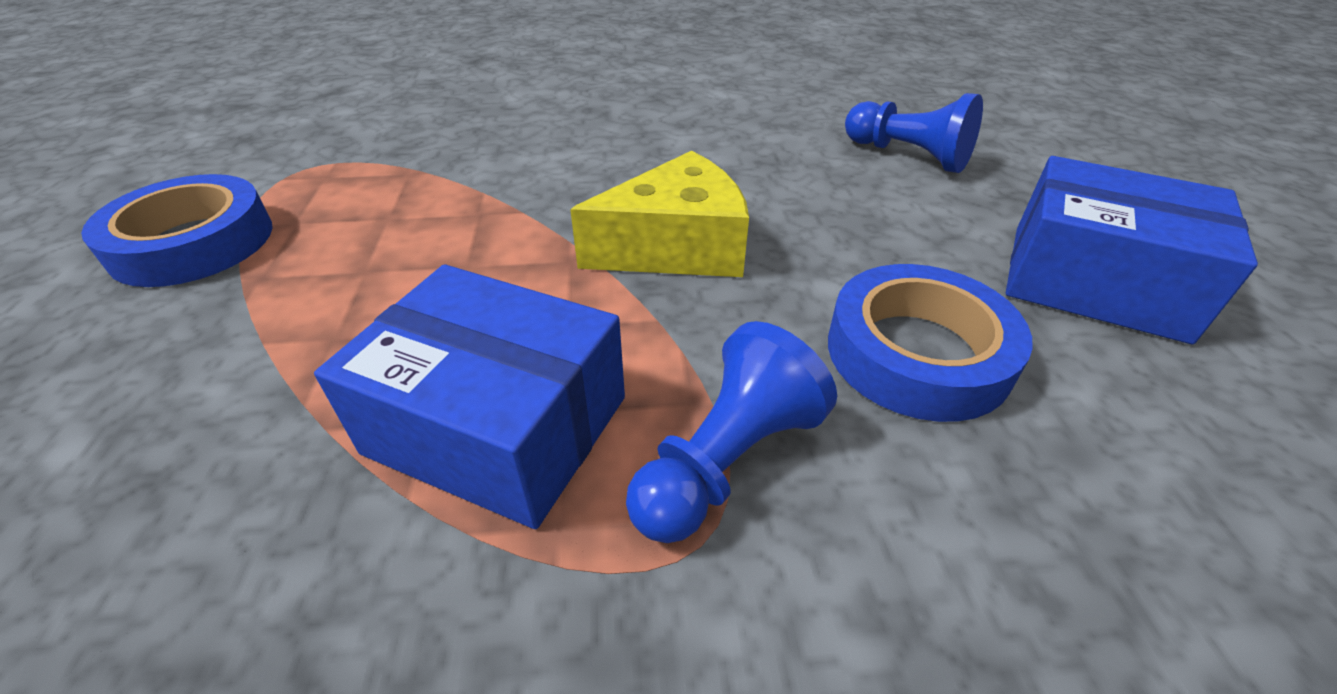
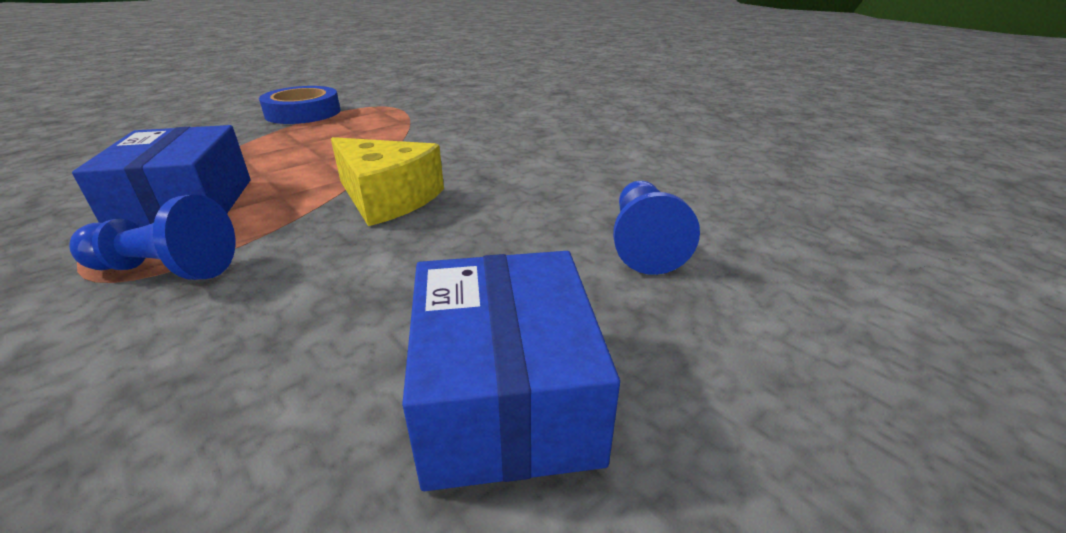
camera: 55 degrees right, 10 degrees down
blue tape [828,264,1033,422] -> none

